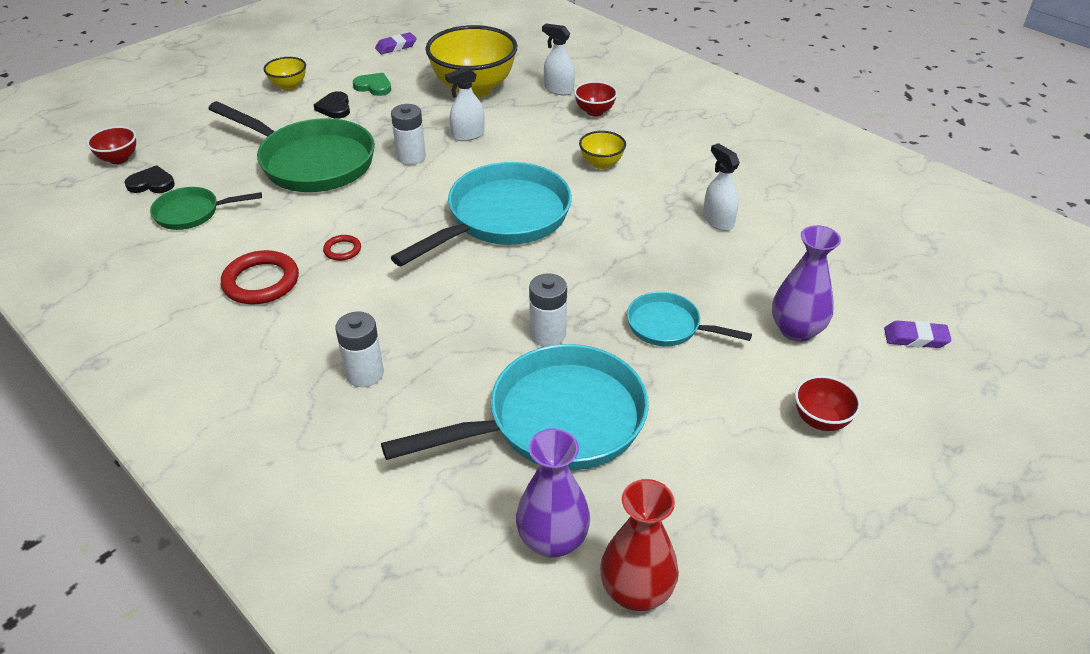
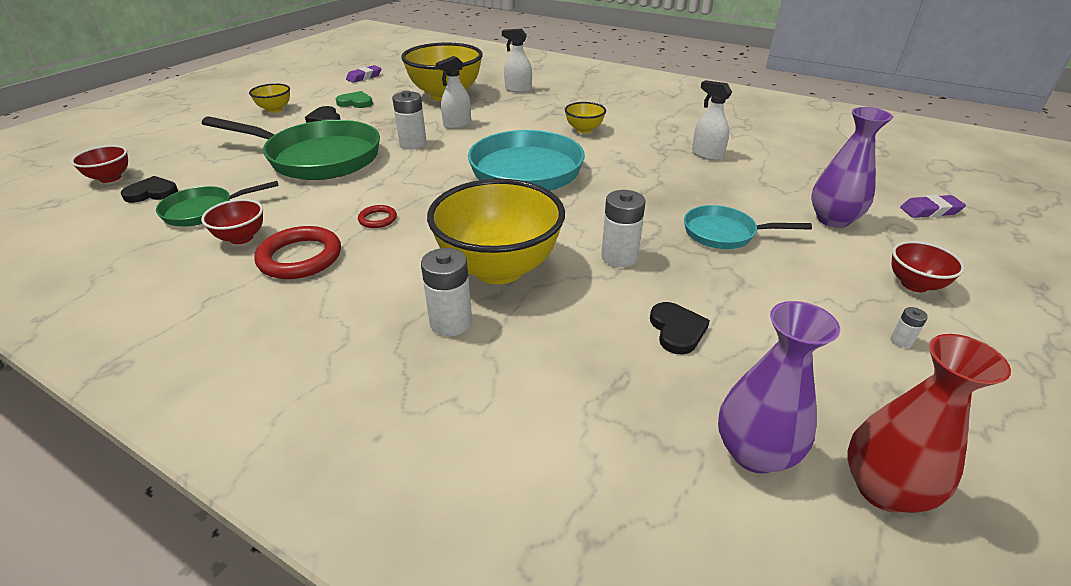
camera: 15 degrees left, 5 degrees down
turquoise pan [381,344,649,470] -> black heart [650,302,710,354]
red bowl [574,81,618,116] -> red bowl moved to [201,199,263,244]
none -> yellow bowl [427,179,565,284]
none -> white battery [891,307,928,348]

